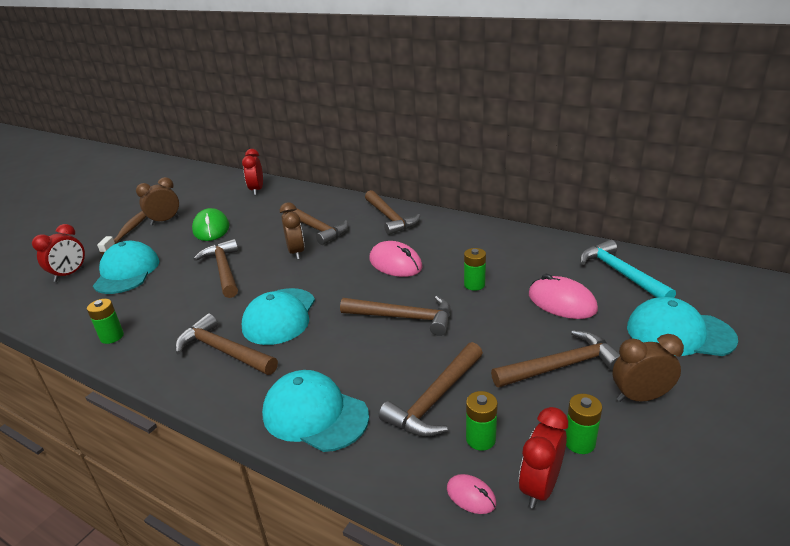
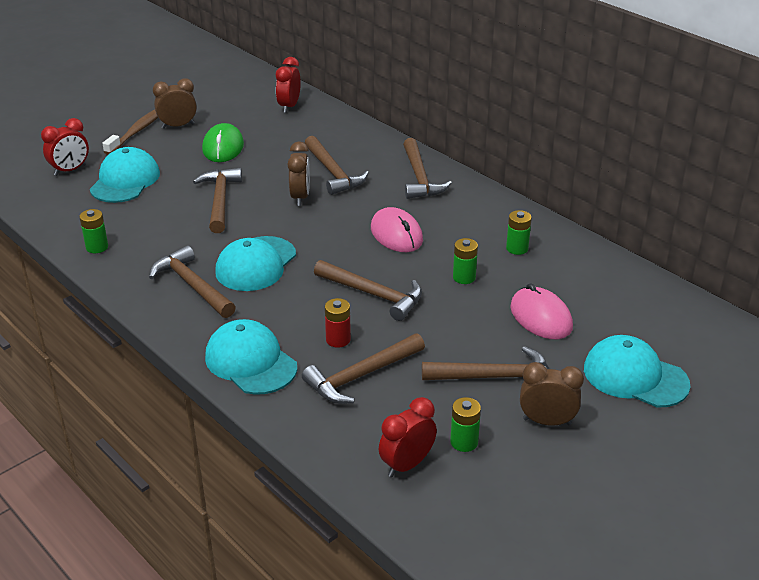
camera: 15 degrees right, 5 degrees up
pink mouse [447,474,496,514] -> none
green battery [466,391,498,450] -> green battery moved to [506,210,532,255]
turquoise hammer [580,240,676,298] -> none
none -> red battery [325,298,351,348]

